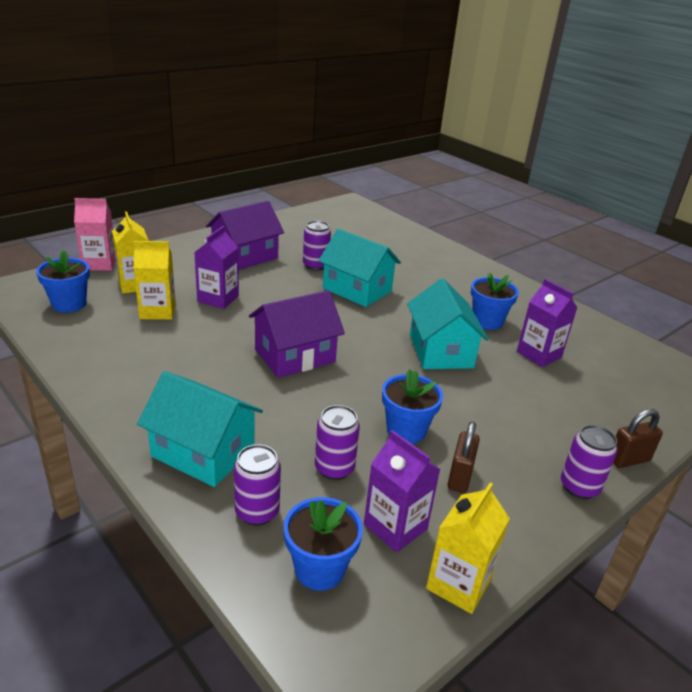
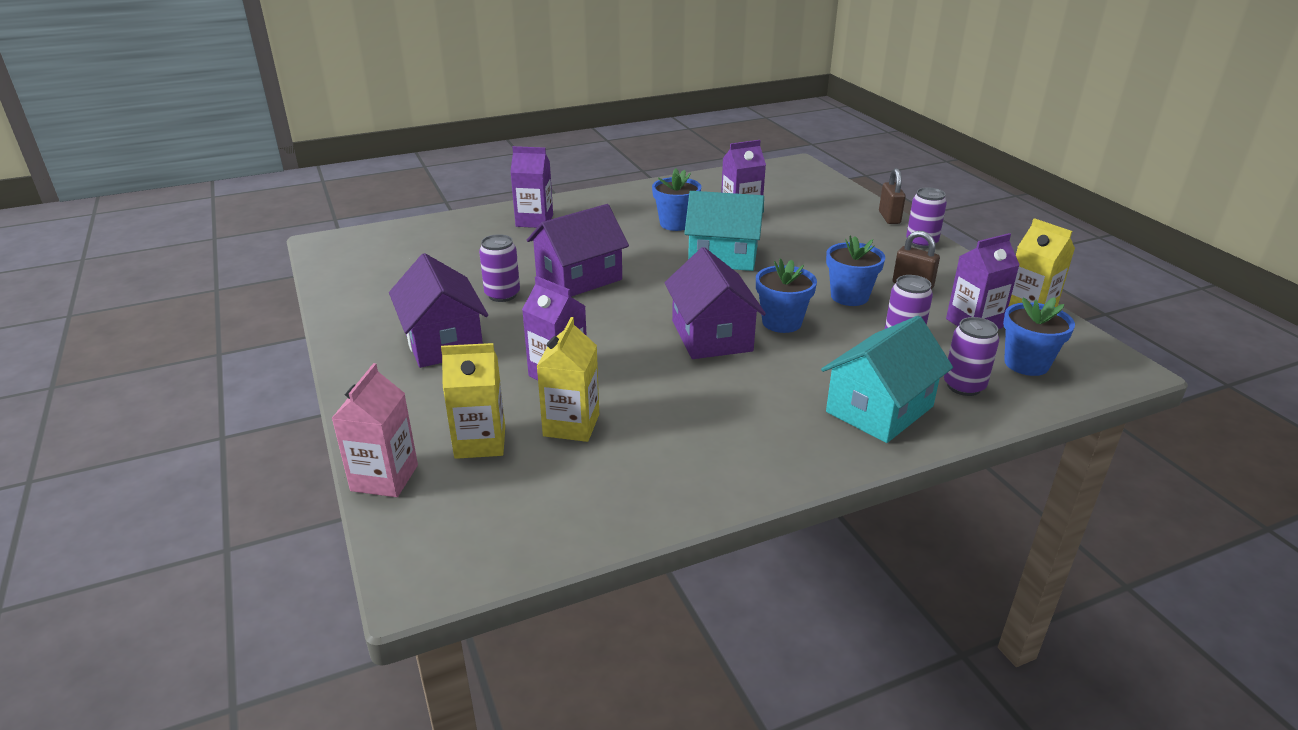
camera: 70 degrees left, 0 degrees up
blue flower pot [36,250,90,313] -> blue flower pot moved to [756,258,817,333]
turquoise house [318,229,401,307] -> purple house [527,204,629,297]
none -> purple carton [510,146,553,228]

